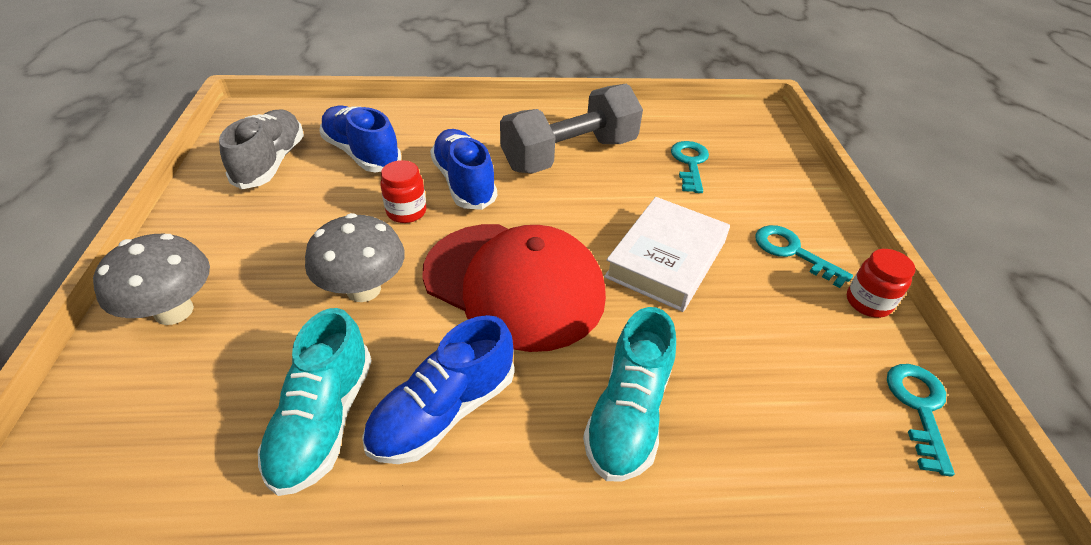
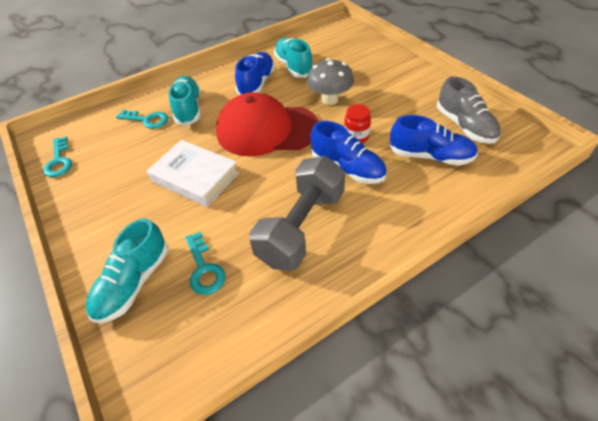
camera: 155 degrees right, 5 degrees up
grey mushroom [93,234,210,325] -> none
white book [604,197,730,312] -> white book turned 60 degrees counterclockwise [147,140,239,207]
turquoise key [755,225,853,288] -> turquoise key moved to [116,110,168,129]
red jar [847,249,916,318] -> none
none -> turquoise shoe [86,218,168,323]

